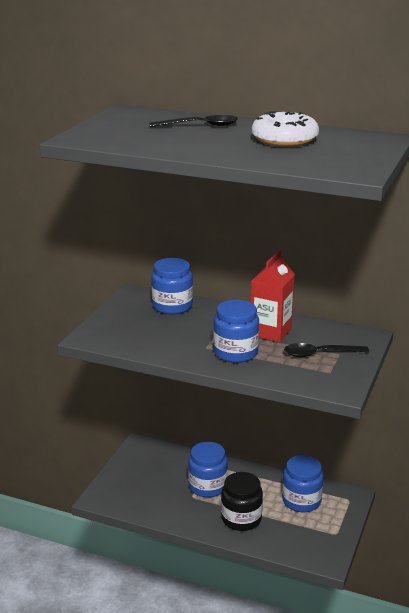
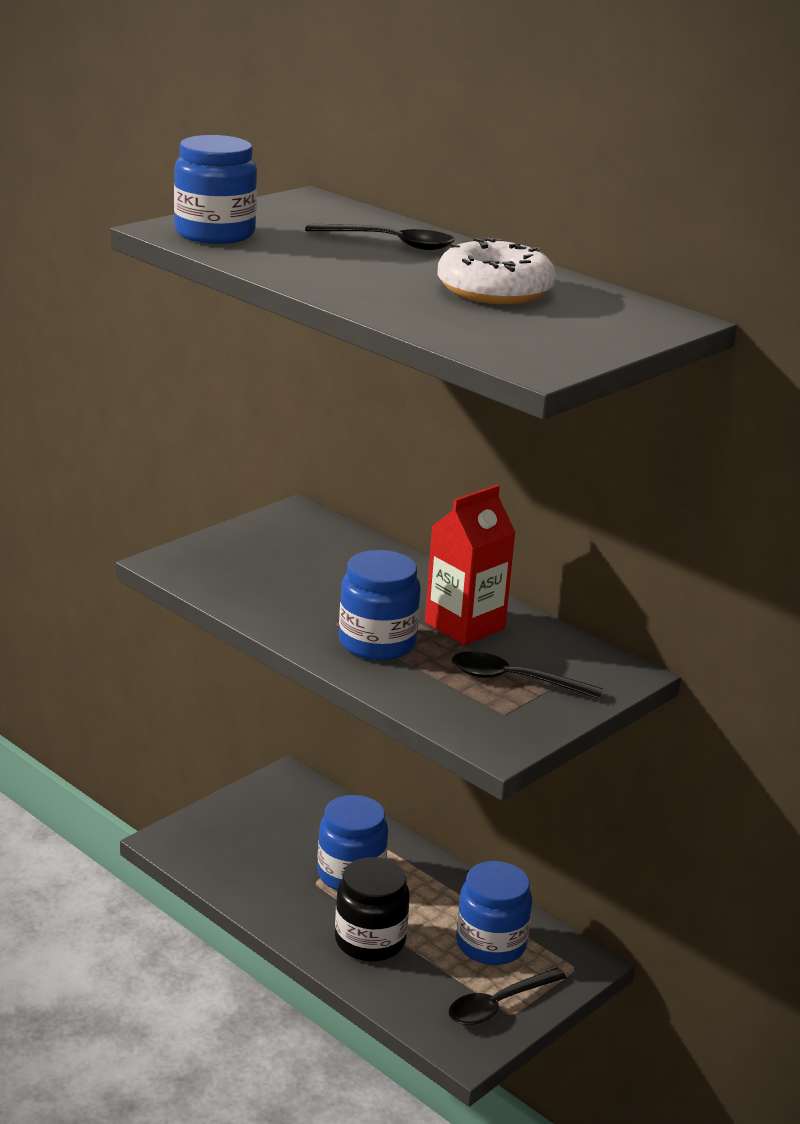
camera: 20 degrees right, 0 degrees up
blue jar [151,258,193,314] -> blue jar moved to [174,135,257,244]
none -> black spoon [449,968,567,1025]

